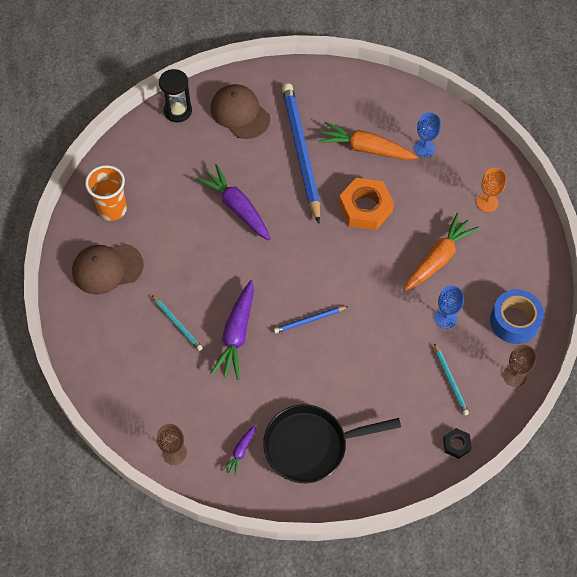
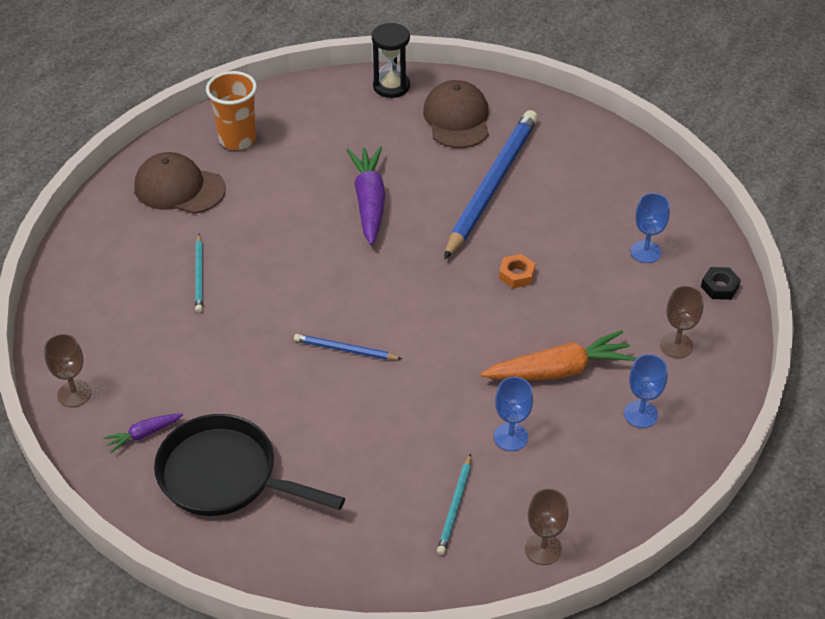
camera: 35 degrees right, 15 degrees down
purple carrot [211,280,254,380] -> none
orange carrot [318,122,417,160] -> none
orange nut [339,178,394,230] -> orange nut [499,254,535,288], size x0.49
black nut [443,428,472,459] -> black nut moved to [701,267,741,300]
orange goblet [477,168,506,212] -> brown goblet [661,286,704,358]
blue tape [490,290,544,344] -> none
none -> blue goblet [624,354,667,428]

